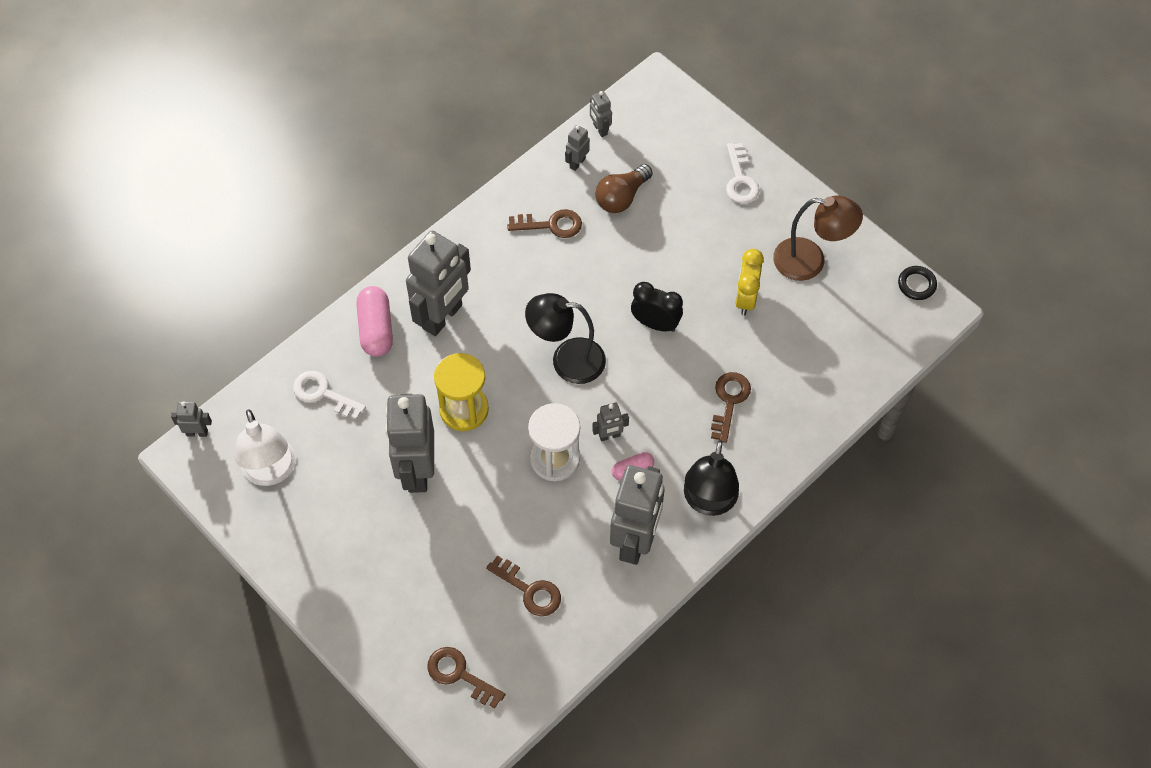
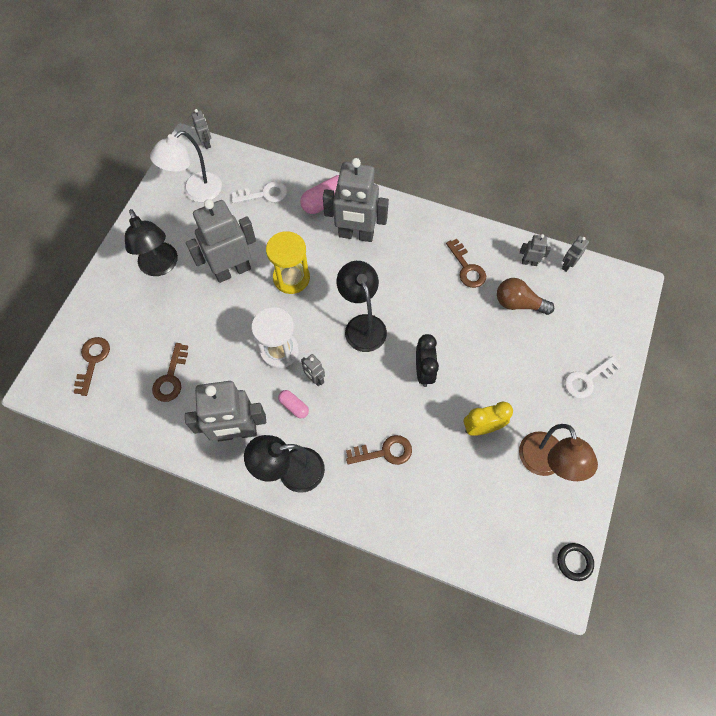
camera: 65 degrees right, 5 degrees up
white key [293,371,366,420] -> white key turned 75 degrees clockwise [232,181,287,203]
none -> black lamp [125,209,178,276]

